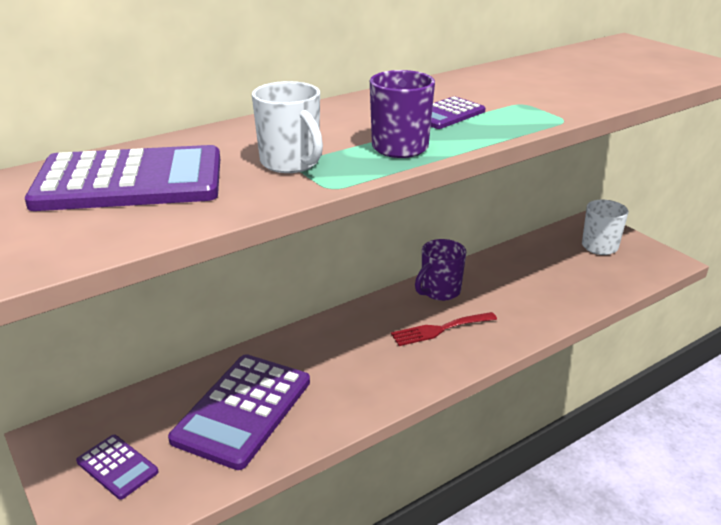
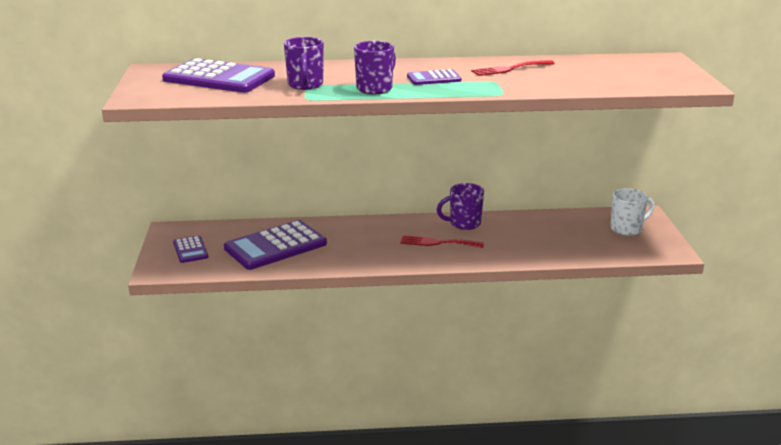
camera: 30 degrees right, 5 degrees down
white mug [252,81,323,173] -> purple mug [284,37,324,90]
none -> red fork [471,60,555,76]

